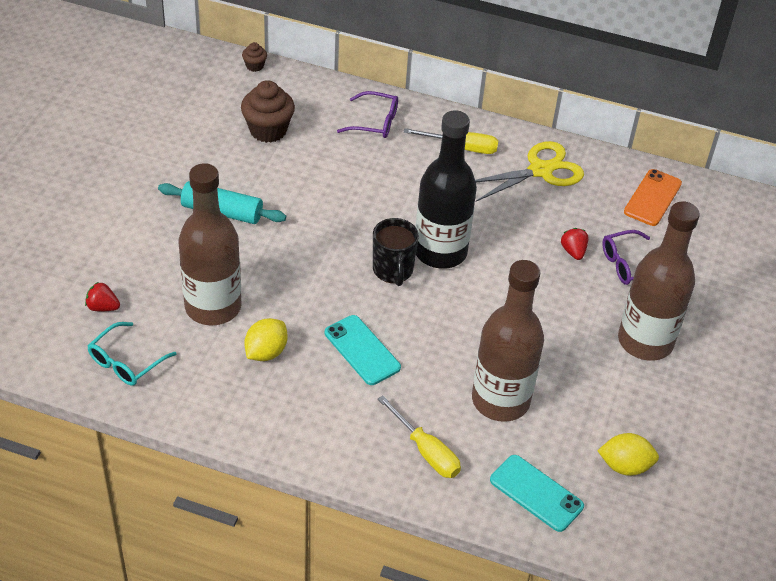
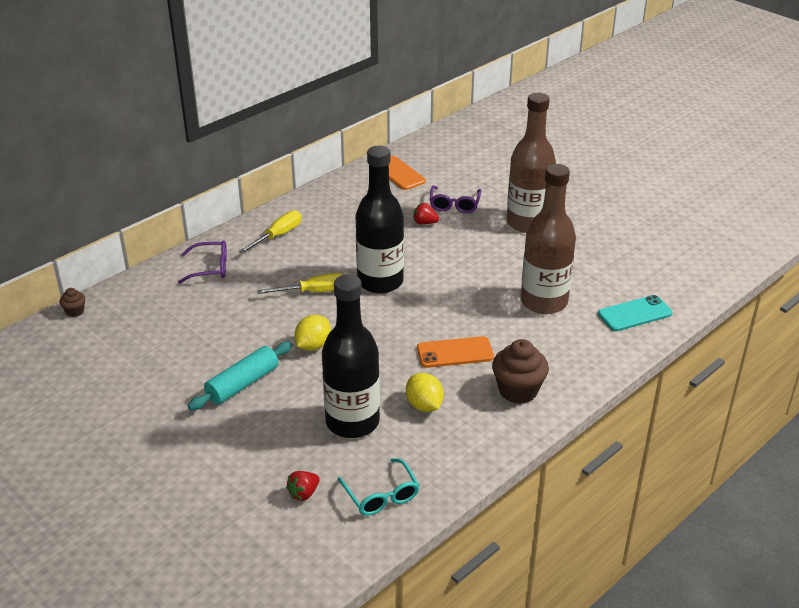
camera: 60 degrees left, 10 degrees down
brown bottle [178,163,242,325] -> black bottle [322,274,380,438]
brown cupcake [241,80,295,143] -> brown cupcake moved to [492,339,549,404]
turquoise phone [325,315,401,385] -> orange phone [417,336,494,368]
purple glasses [337,91,398,138] -> purple glasses turned 45 degrees clockwise [178,240,227,284]
black mug [373,218,419,286] -> none
yellow screwdriver [378,395,461,478] -> yellow screwdriver moved to [257,273,344,294]
yellow scissors [475,141,584,201] -> none
yellow lemon [597,433,659,476] -> yellow lemon moved to [294,315,331,351]

